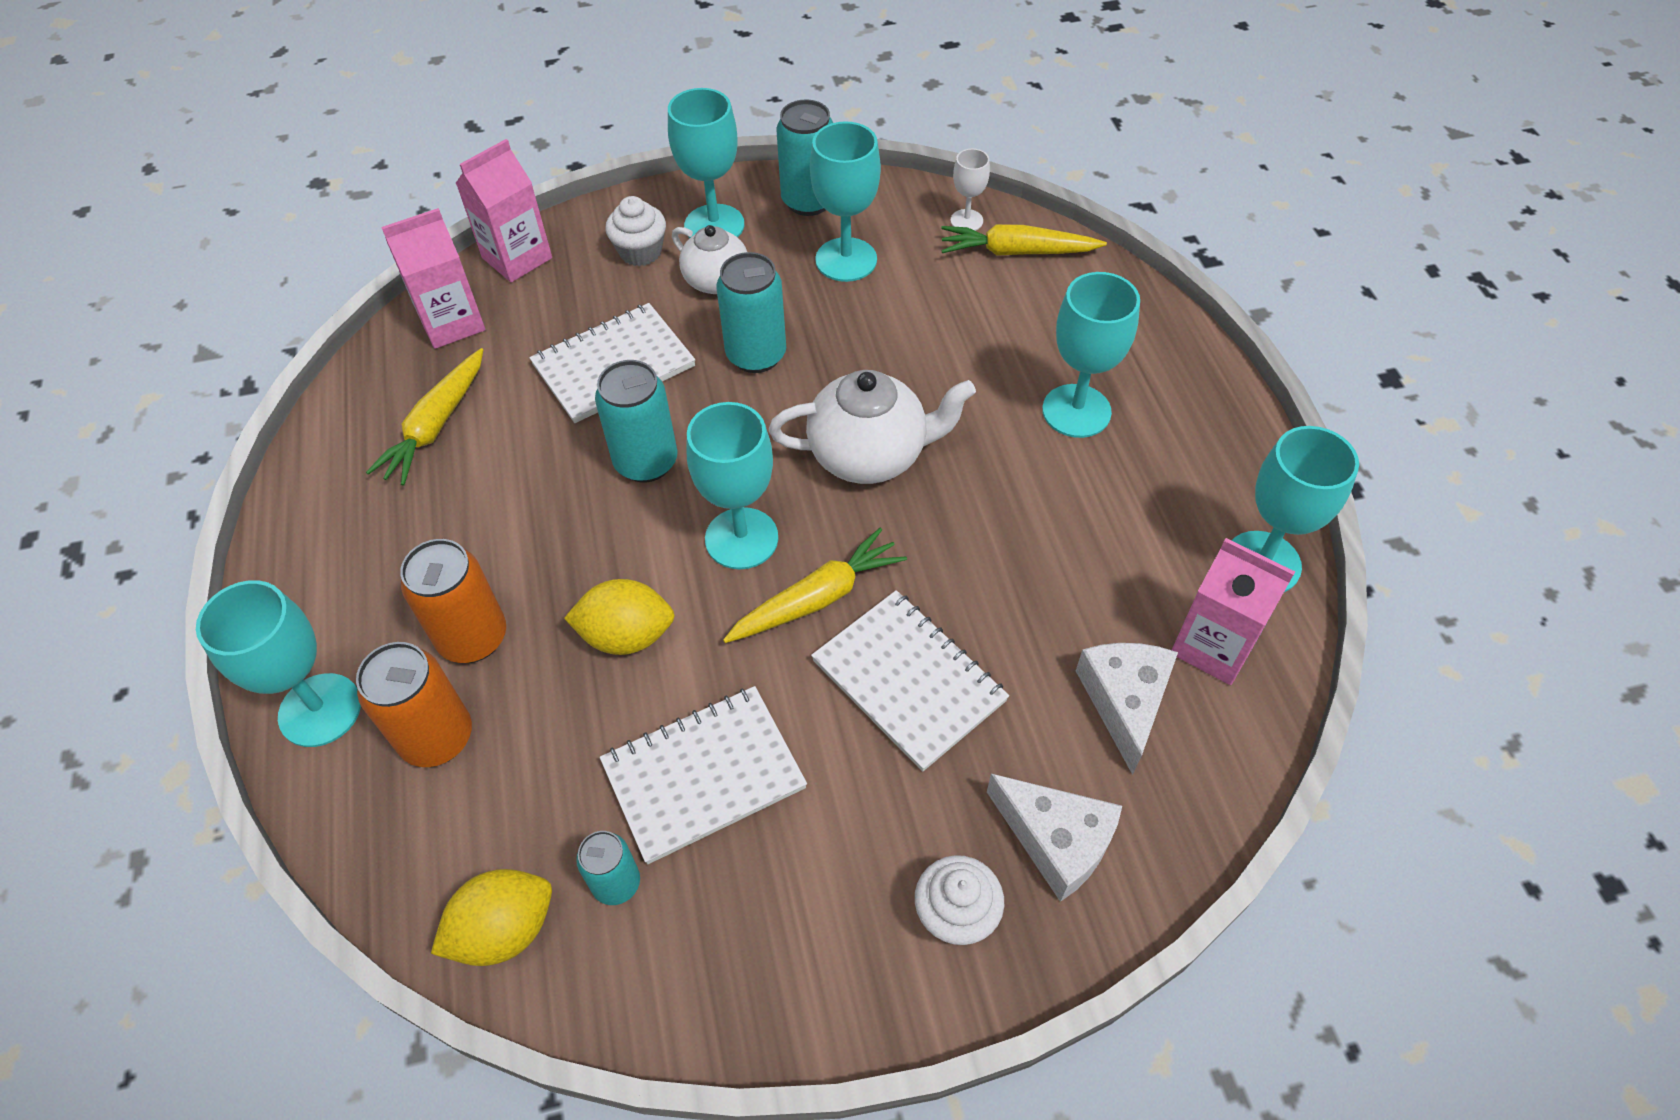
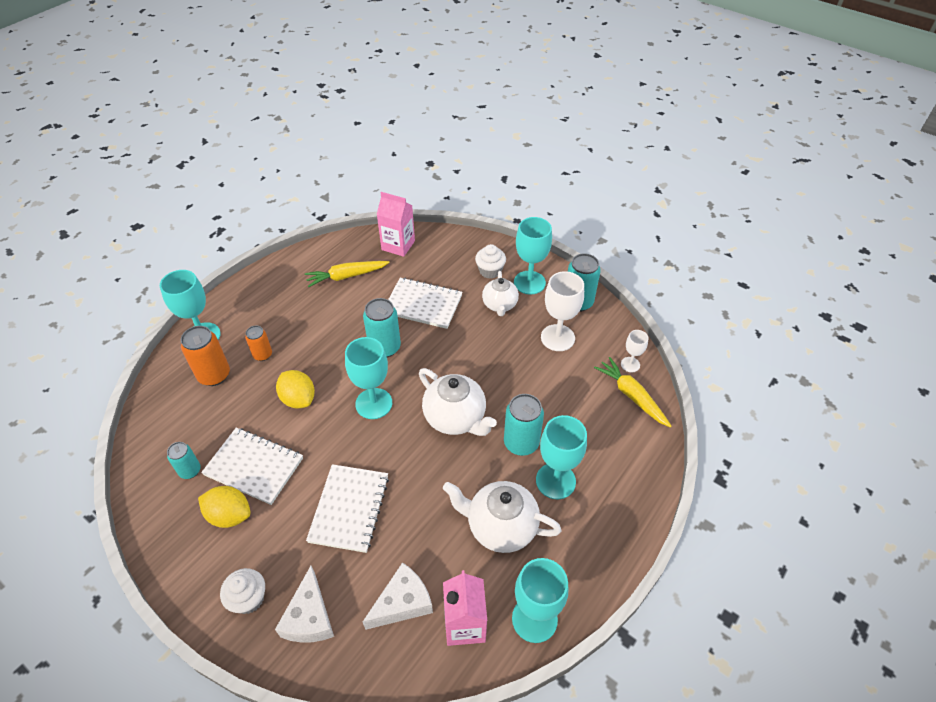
camera: 50 degrees right, 5 degrees down
orange can [400,539,506,663] -> orange can [245,326,272,361], size x0.61
yellow lemon [431,869,552,966] -> yellow lemon moved to [198,486,251,528]
pink carton [456,139,552,282] -> none
turquoise can [716,252,786,373] -> turquoise can moved to [504,394,544,456]
yellow carrot [723,528,907,643] -> none
turquoise goblet [810,121,881,282] -> white goblet [541,271,584,351]
none -> white teapot [443,481,562,553]

